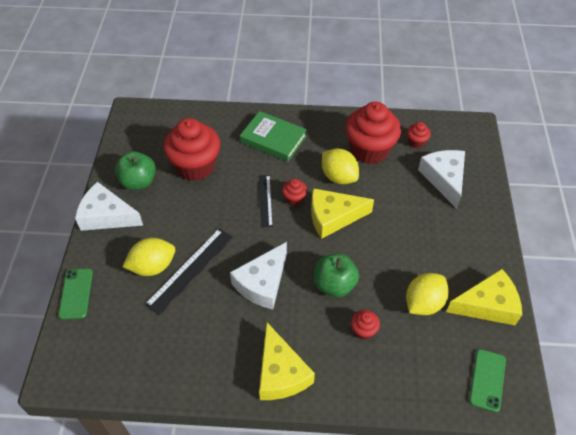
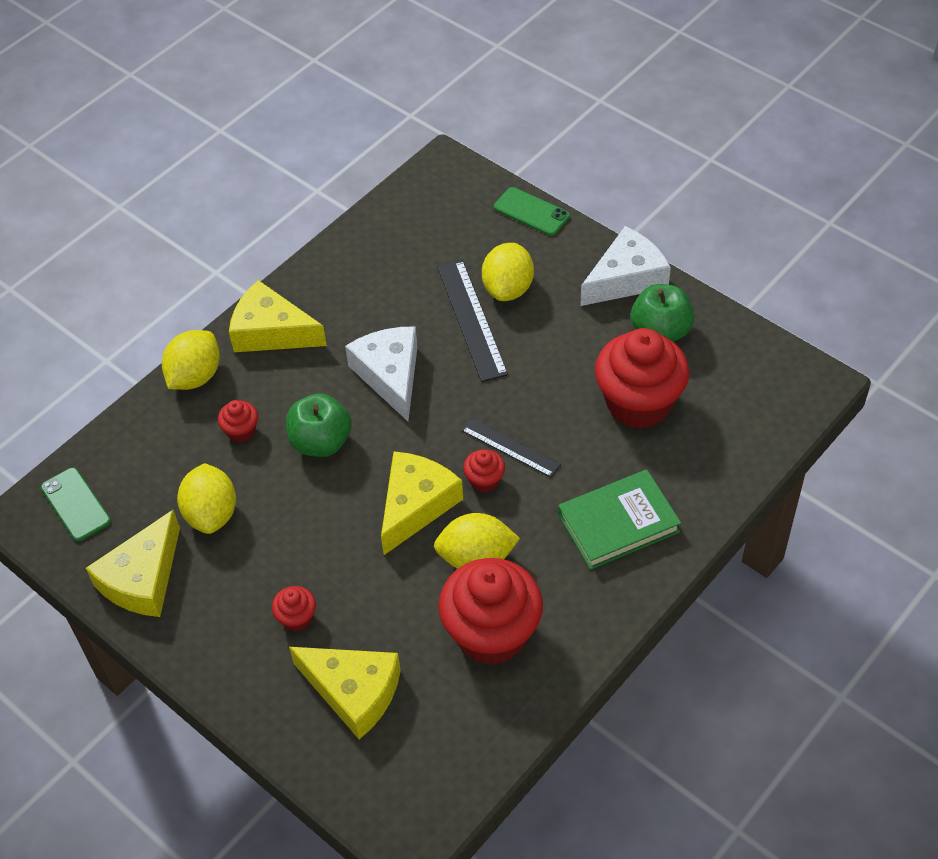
camera: 130 degrees right, 0 degrees up
red cupcake [407,122,431,148] -> red cupcake moved to [272,586,316,632]
white cheese [418,150,465,209] -> yellow cheese [289,647,401,739]
none -> yellow lemon [162,330,220,390]

